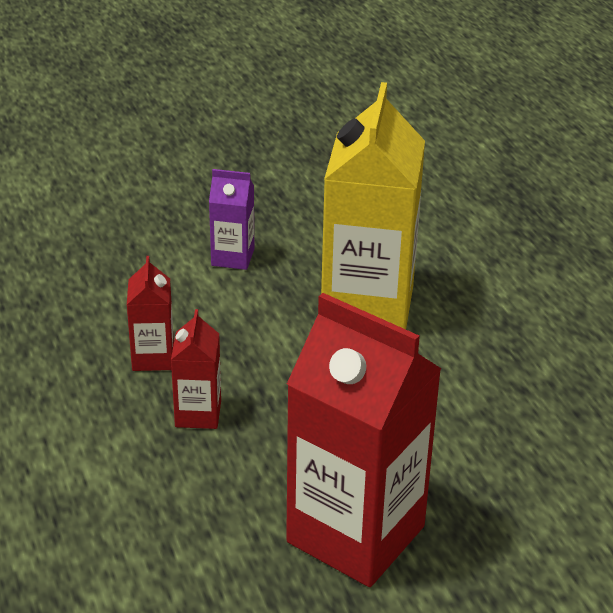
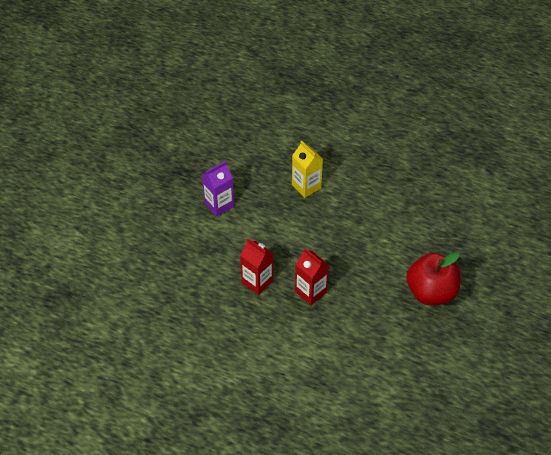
camera: 45 degrees left, 15 degrees up
red carton [286,293,442,587] -> red apple [406,252,461,305]
yellow carton [321,82,425,329] -> yellow carton [292,140,323,198], size x0.46

